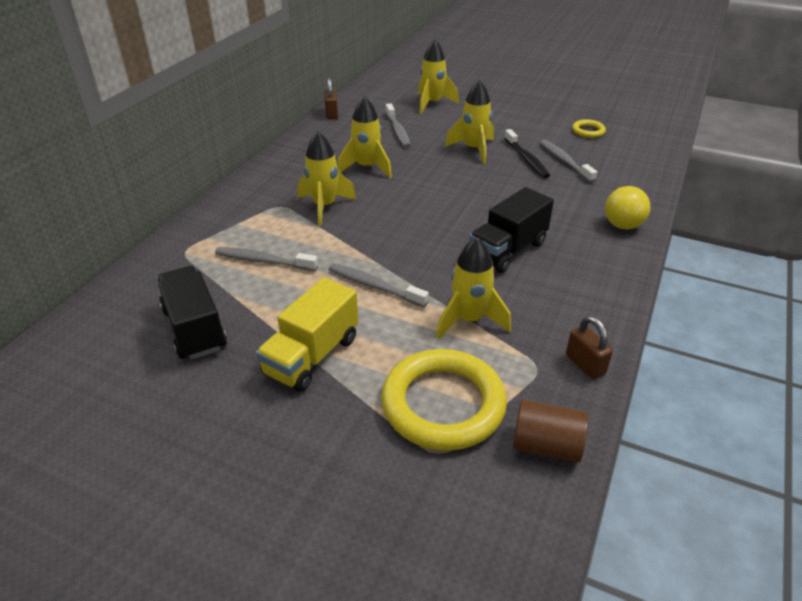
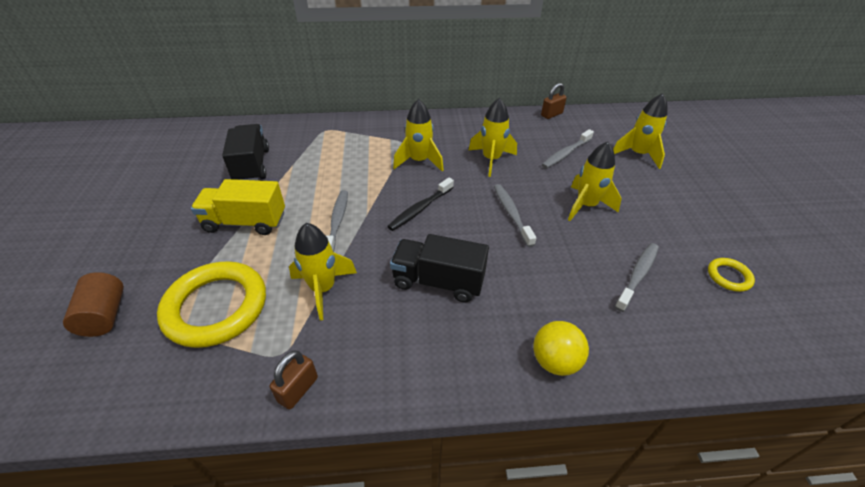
camera: 60 degrees right, 5 degrees up
black truck [157,266,227,360] -> black truck turned 45 degrees counterclockwise [222,124,269,180]
grey toothbrush [215,247,318,271] -> grey toothbrush moved to [494,184,536,247]
black toothbrush [504,129,550,178] -> black toothbrush moved to [387,178,454,231]
brown cylinder [513,400,588,463] -> brown cylinder moved to [63,272,124,337]

